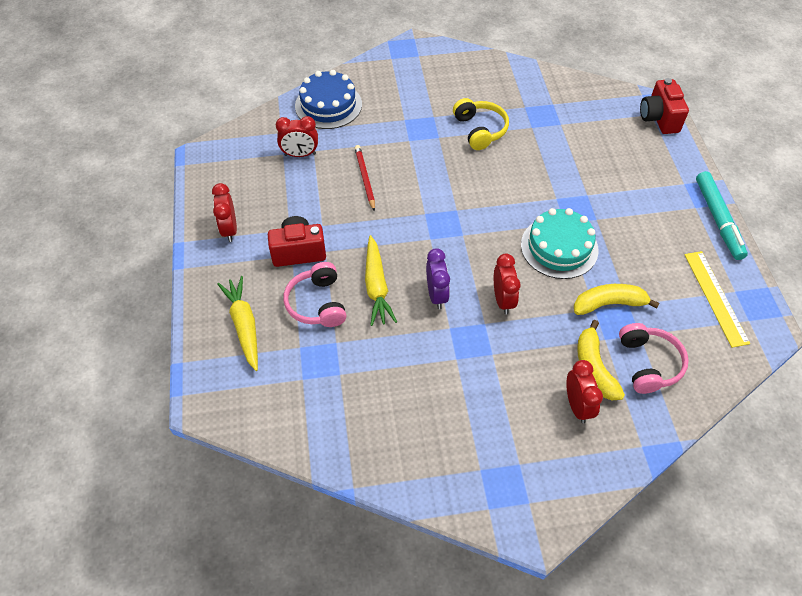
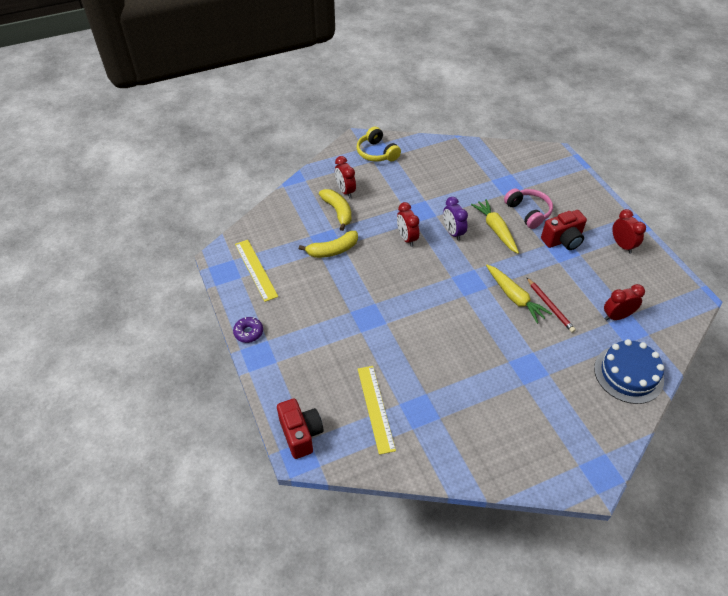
camera: 165 degrees right, 5 degrees down
yellow carrot [217,276,258,371] -> yellow carrot moved to [486,264,552,324]
yellow headphones [453,98,509,150] -> yellow headphones moved to [356,127,401,162]
turquoise cake [521,208,599,279] -> none
pink headphones [619,323,689,394] -> none
turquoise marker [696,171,748,260] -> purple donut [233,317,263,343]
none -> yellow ruler [358,366,396,455]

